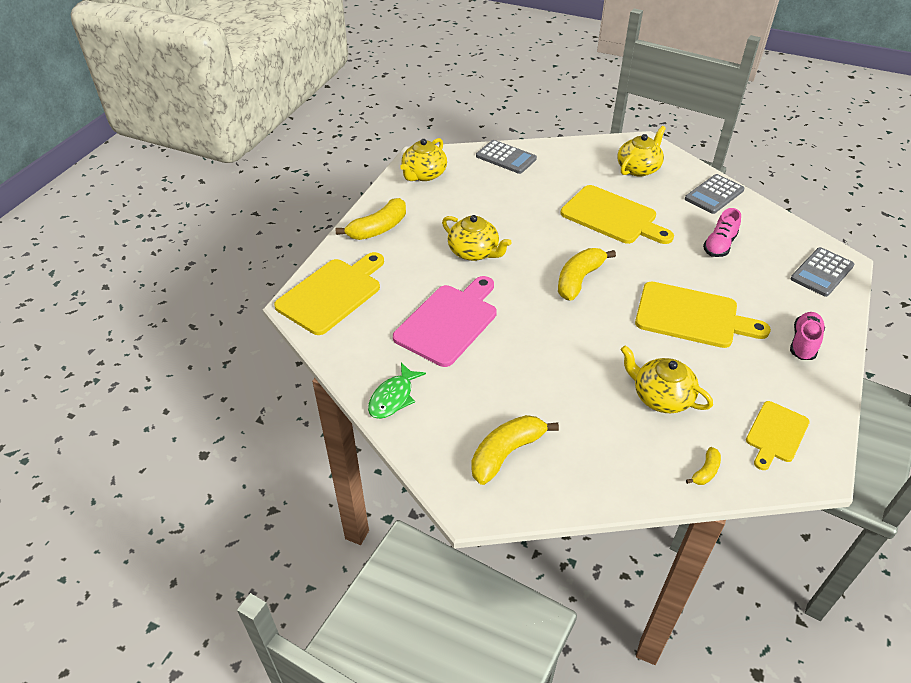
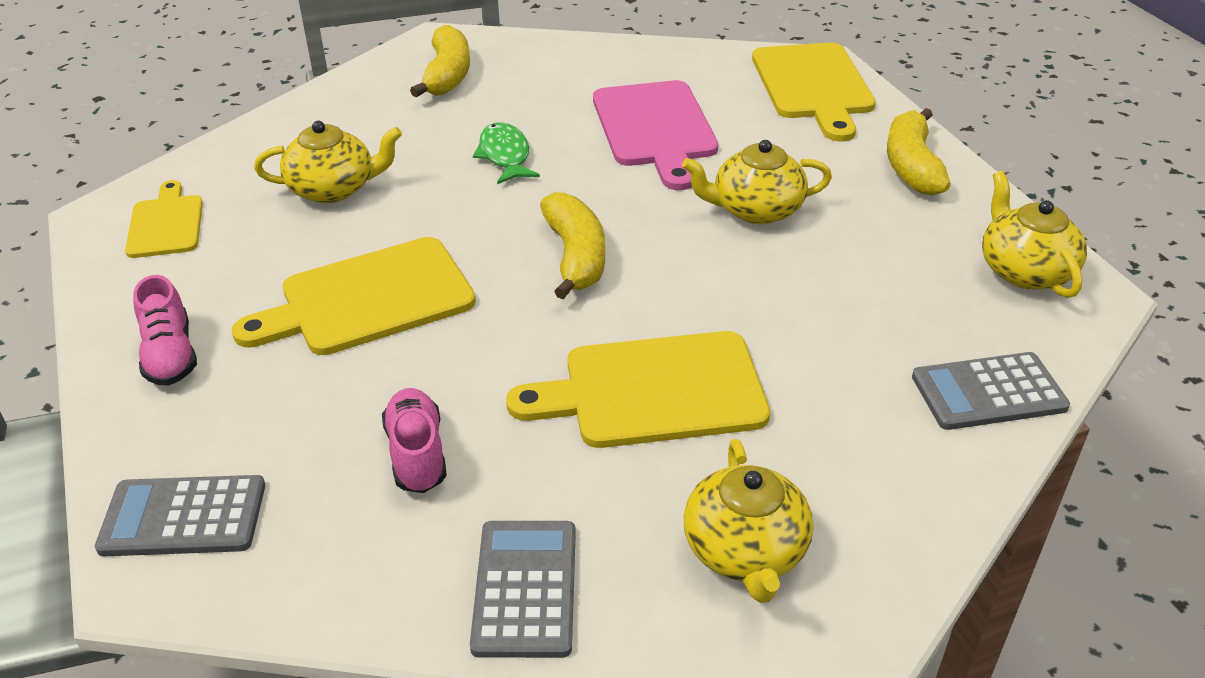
camera: 135 degrees right, 5 degrees down
green fish [368,362,426,419] -> green fish moved to [473,122,540,184]
yellow banana [686,447,721,485] -> none
grey calculator [790,247,854,297] -> grey calculator turned 90 degrees counterclockwise [95,475,265,557]

